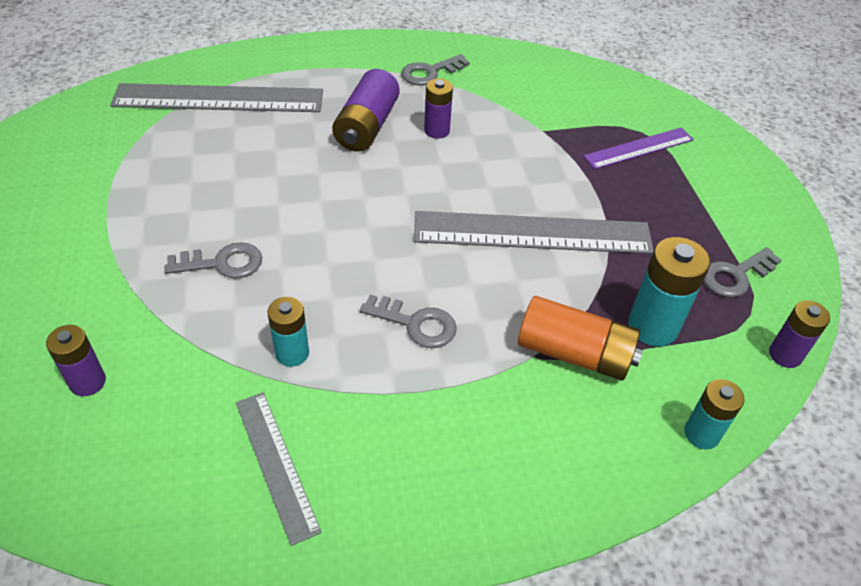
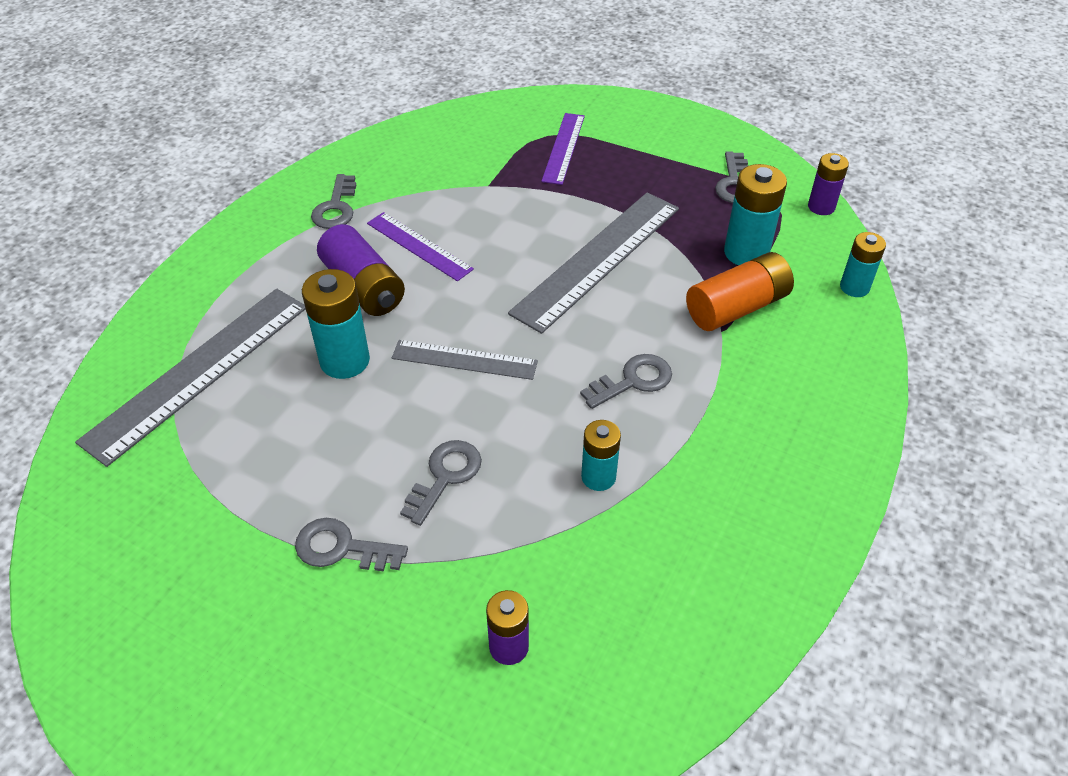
camera: 50 degrees left, 0 degrees up
grey ruler [236,392,321,546] -> grey ruler moved to [392,340,538,380]
purple battery [424,78,453,139] -> purple ruler [367,212,474,281]
none -> grey key [295,518,408,571]
none -> turquoise battery [302,269,370,379]

